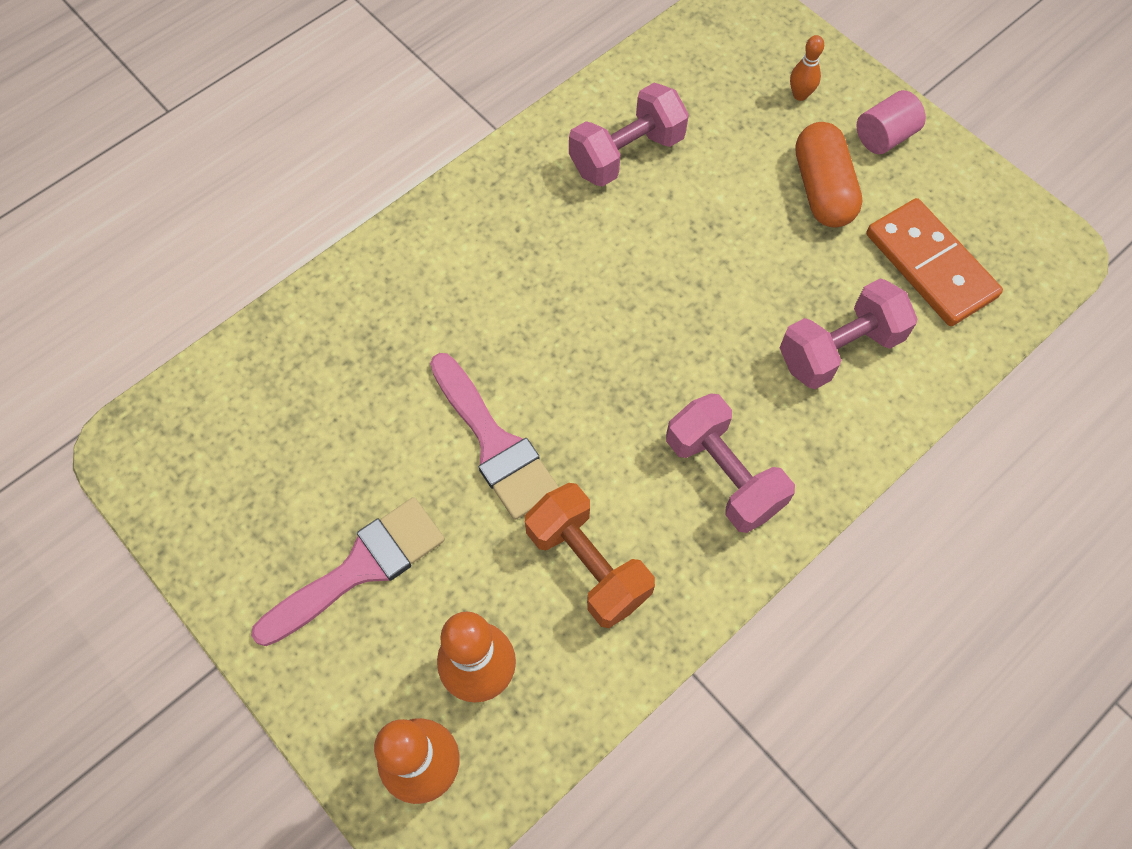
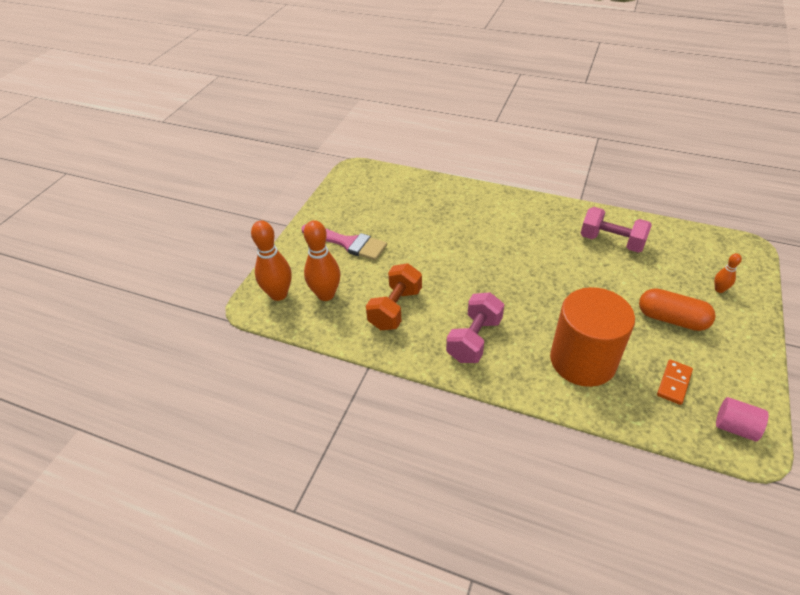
camera: 65 degrees right, 20 degrees down
pink brush [430,353,559,520] -> none
pink dumbbell [780,278,918,389] -> orange cylinder [550,287,635,387]
orange capsule [795,122,862,228] -> orange capsule turned 60 degrees clockwise [639,288,716,331]
pink cylinder [856,90,926,154] -> pink cylinder moved to [716,397,768,442]
orange domino [867,198,1003,326] -> orange domino [657,360,693,405], size x0.56

